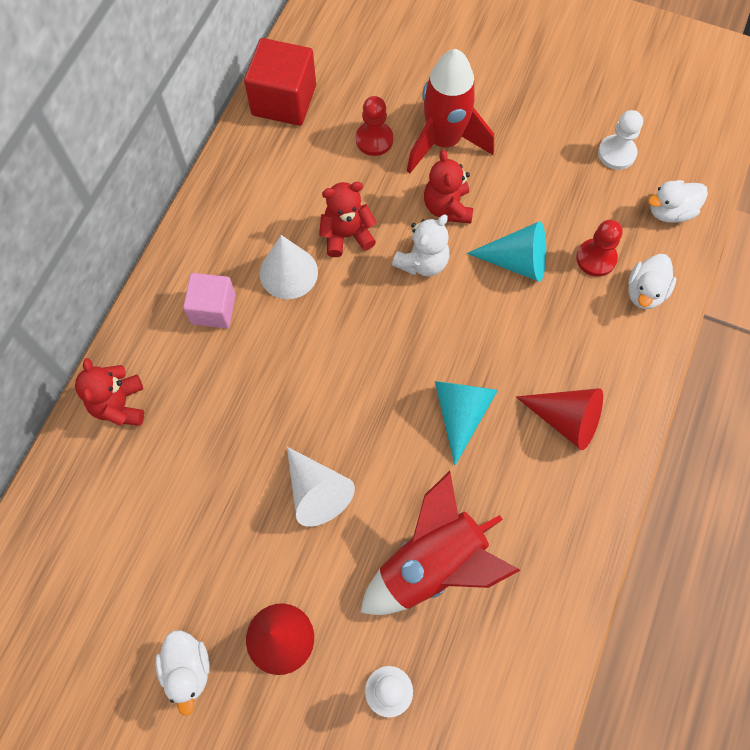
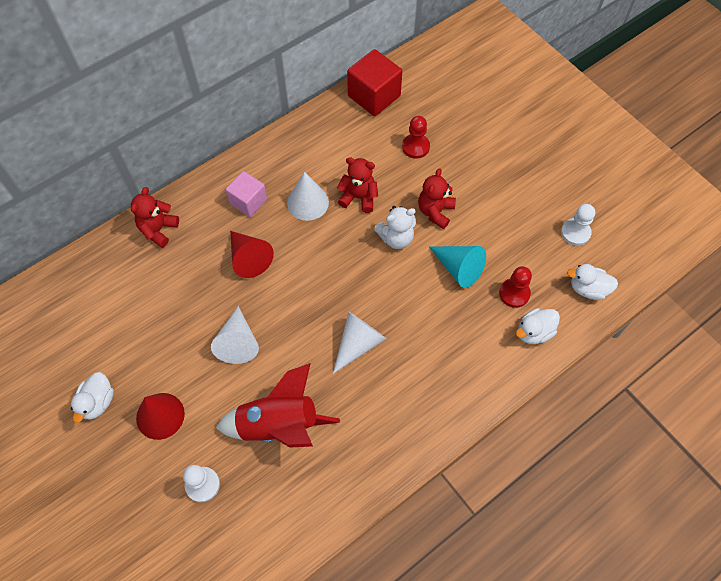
camera: 30 degrees right, 5 degrees down
red rocket [407,49,494,174] -> none
turquoise cone [435,381,498,465] -> white cone [333,312,386,374]
red cone [516,388,603,450] -> red cone moved to [230,231,274,278]

